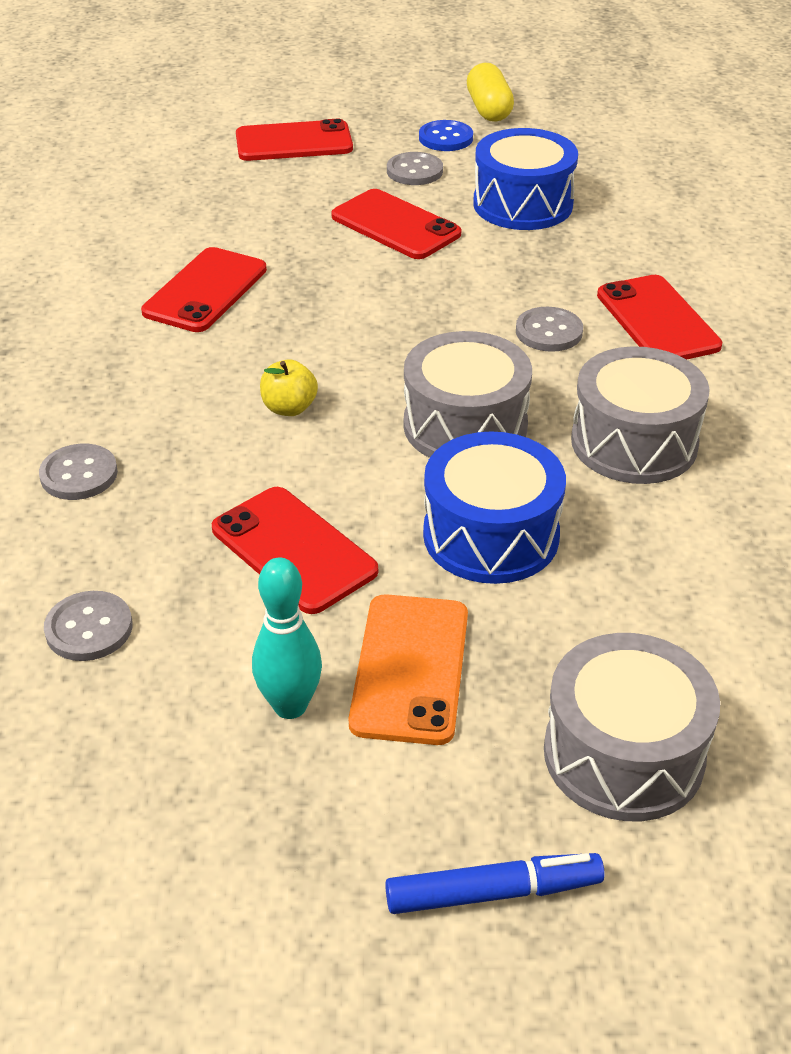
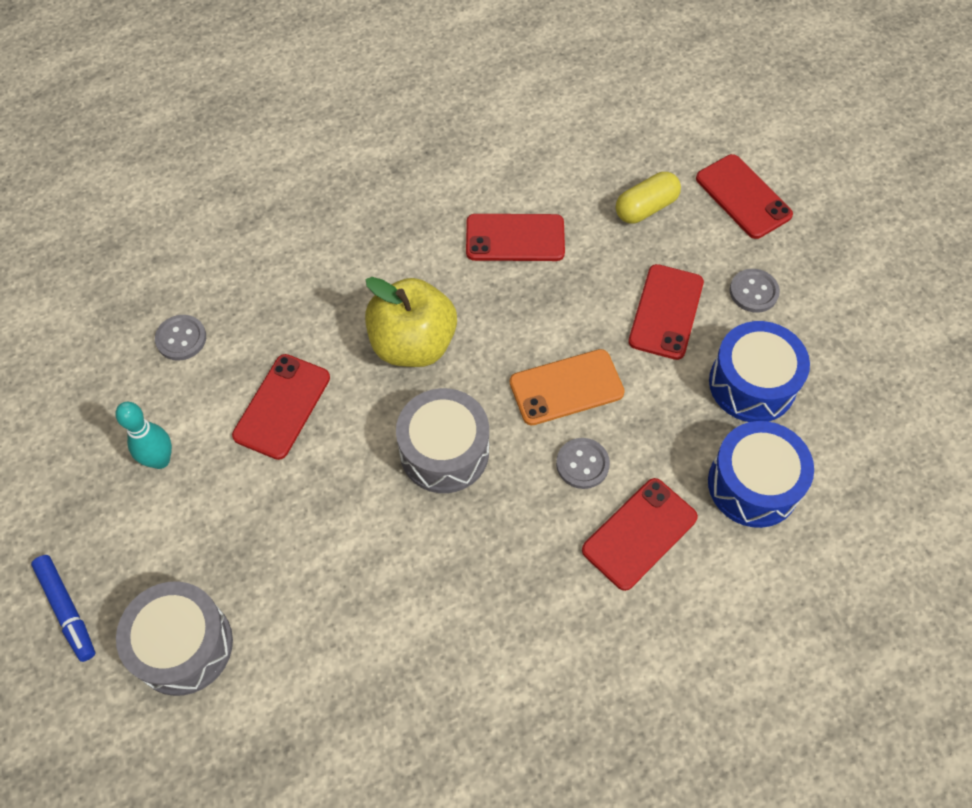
camera: 65 degrees right, 20 degrees up
grey button [39,444,118,500] -> none
yellow apple [260,359,318,416] -> yellow apple [365,277,457,367], size x2.23
orange phone [348,594,468,745] -> orange phone moved to [510,349,625,426]
blue button [419,120,473,151] -> none
blue drum [423,431,566,584] -> blue drum moved to [708,421,814,528]
yellow capsule [467,63,514,122] -> yellow capsule moved to [616,172,681,223]
grey drum [571,346,710,484] -> none

